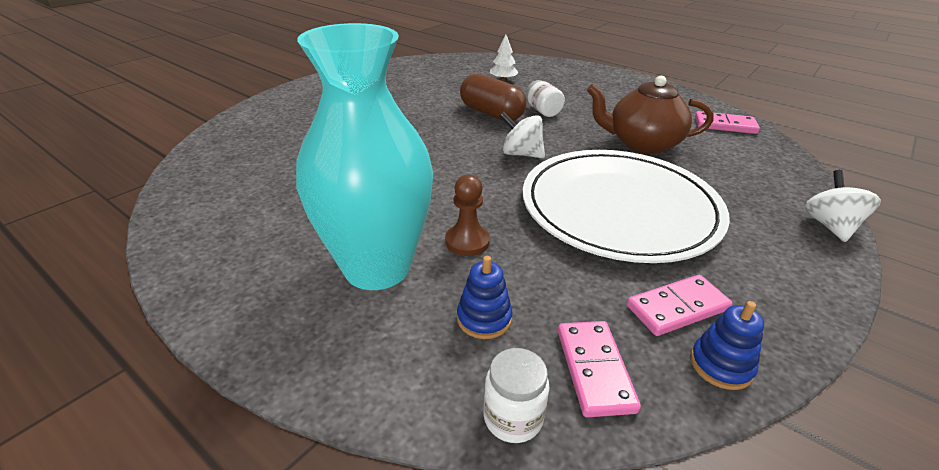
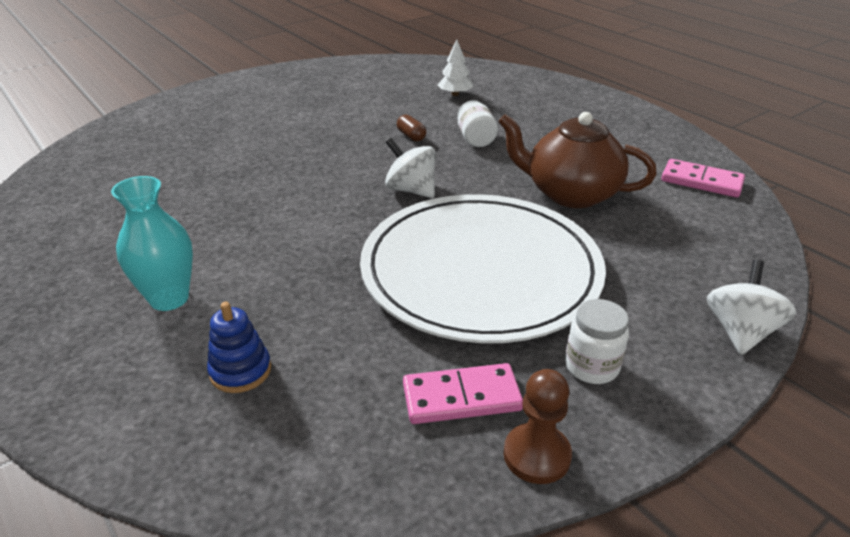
camera: 15 degrees right, 0 degrees up
turquoise vase [296,23,433,290] -> turquoise vase [111,176,193,311], size x0.52
brown pawn [445,174,490,256] -> brown pawn moved to [504,369,572,484]
brown capsule [460,73,527,121] -> brown capsule [397,114,426,141], size x0.44
white jar [483,348,550,443] -> white jar moved to [565,299,629,384]
pink domino [558,321,641,417] -> none
blue stacking toy [690,301,764,390] -> none

